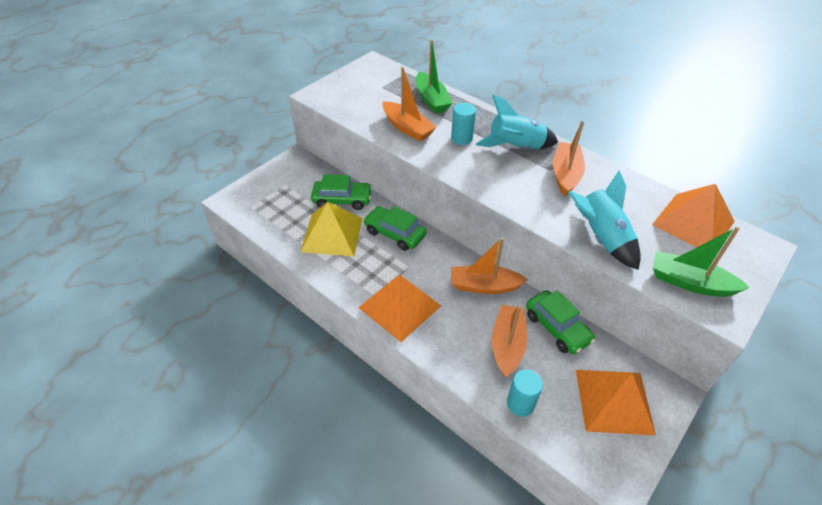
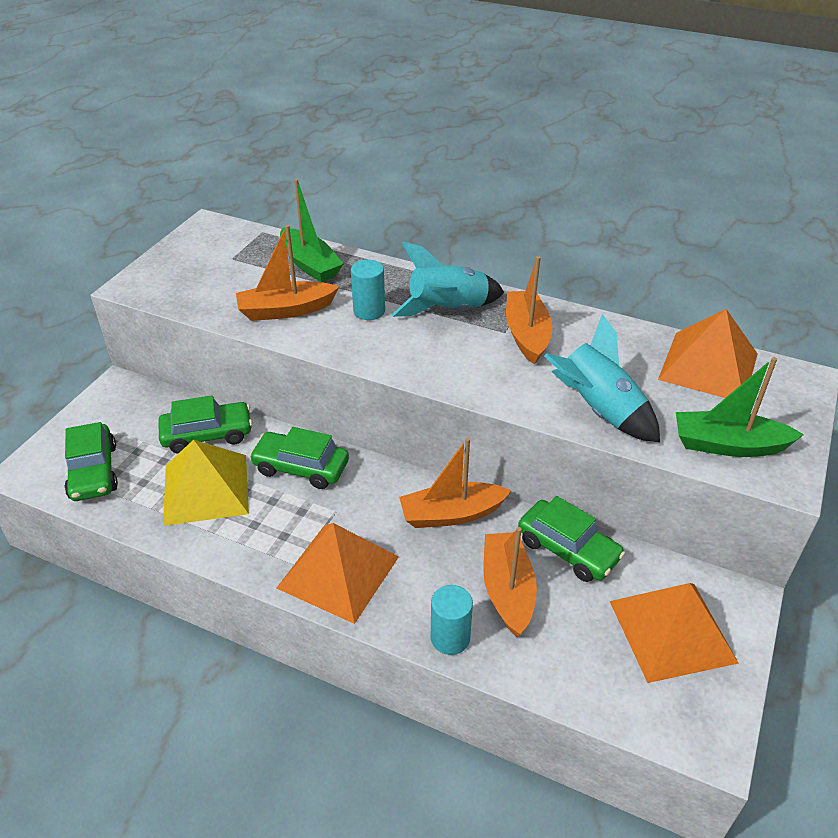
camera: 15 degrees left, 5 degrees down
orange boat [383,67,437,141] -> orange boat turned 135 degrees clockwise [236,225,339,321]
turquoise cylinder [507,369,543,417] -> turquoise cylinder moved to [431,585,473,655]
none -> green car [65,422,118,501]

